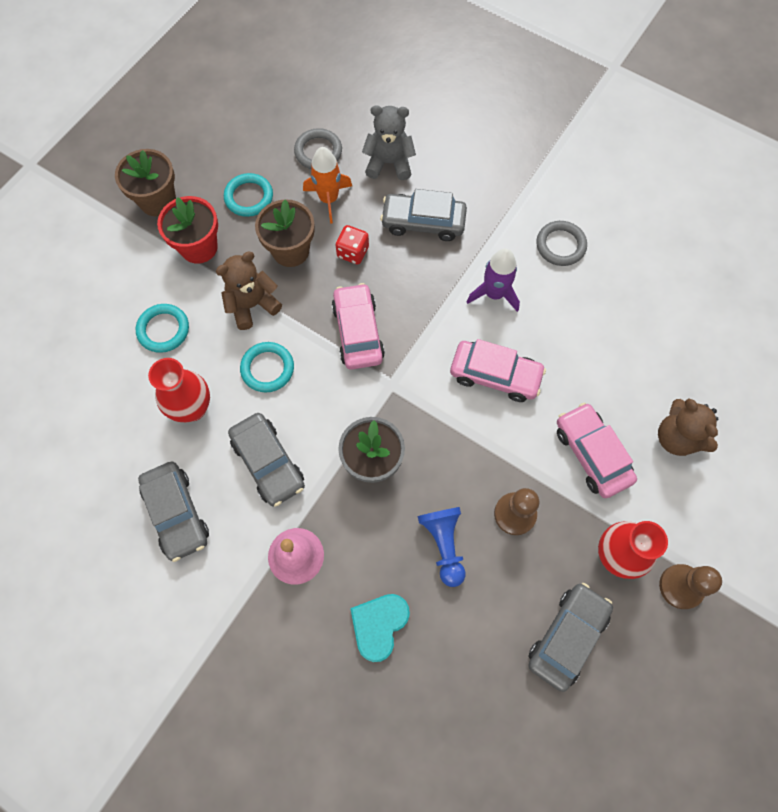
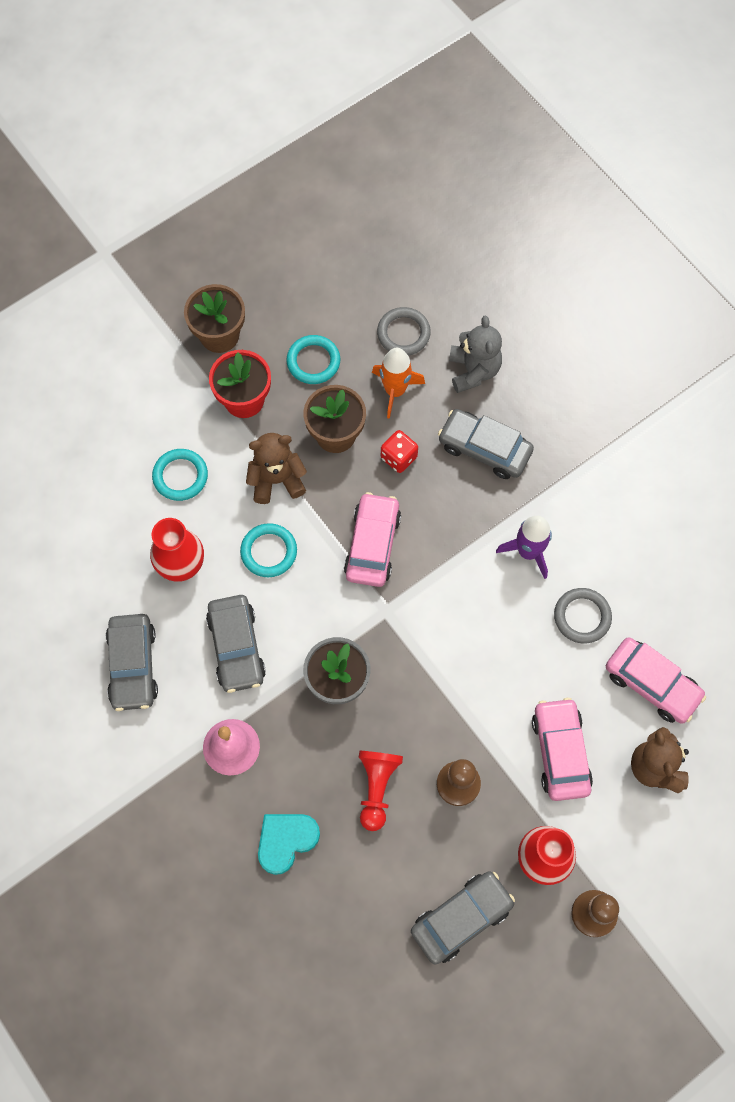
camera: 20 degrees right, 0 degrees up
grey teddy bear [362,105,416,180] -> grey teddy bear turned 60 degrees clockwise [449,316,502,393]
blue pawn [417,507,466,587] -> red pawn [358,751,403,831]
pink car [450,339,546,402] -> pink car moved to [606,637,706,724]
grey ring [536,221,587,266] -> grey ring moved to [554,588,612,643]

